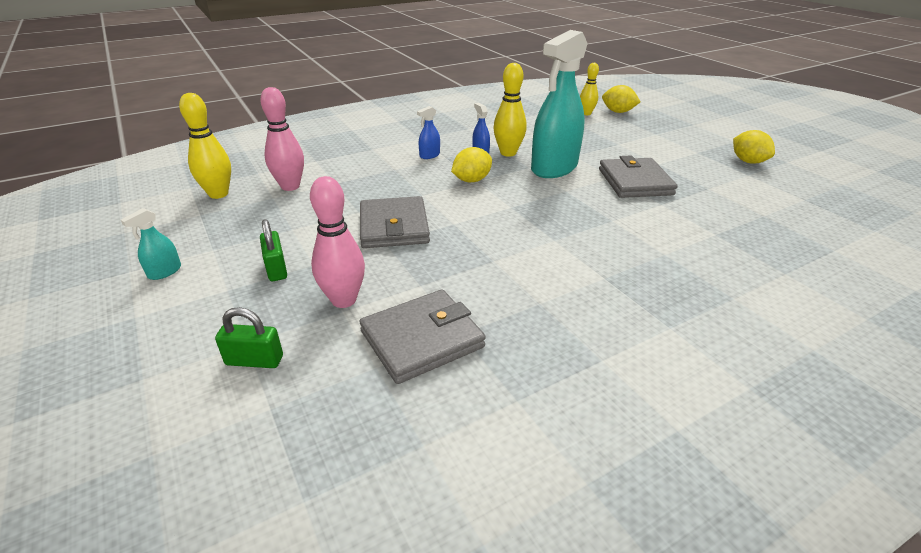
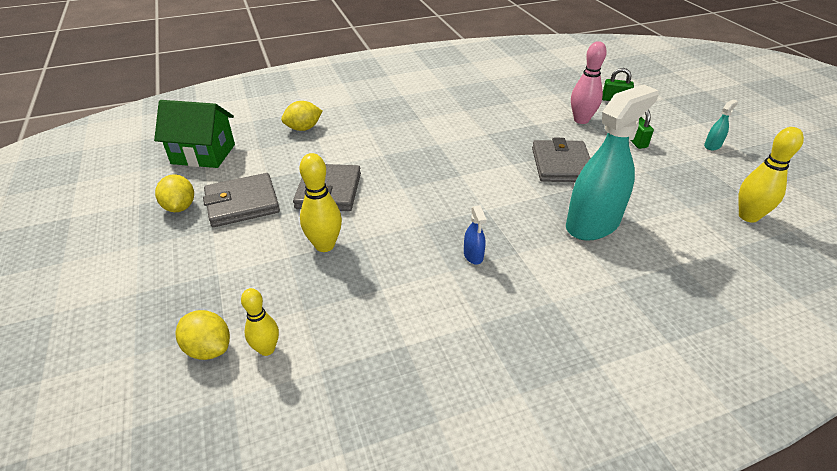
camera: 170 degrees left, 5 degrees up
pink bowling pin [260,87,304,191] -> none
grey wallet [359,289,486,384] -> grey wallet moved to [203,173,280,227]
blue spray bottle [417,106,440,159] -> none
yellow lemon [451,147,492,182] -> yellow lemon moved to [281,101,322,131]
yellow bowling pin [494,63,527,157] -> yellow bowling pin moved to [300,153,342,252]
turquoise spray bottle [531,30,588,178] -> turquoise spray bottle moved to [566,85,659,241]
none -> green house [154,100,235,168]

